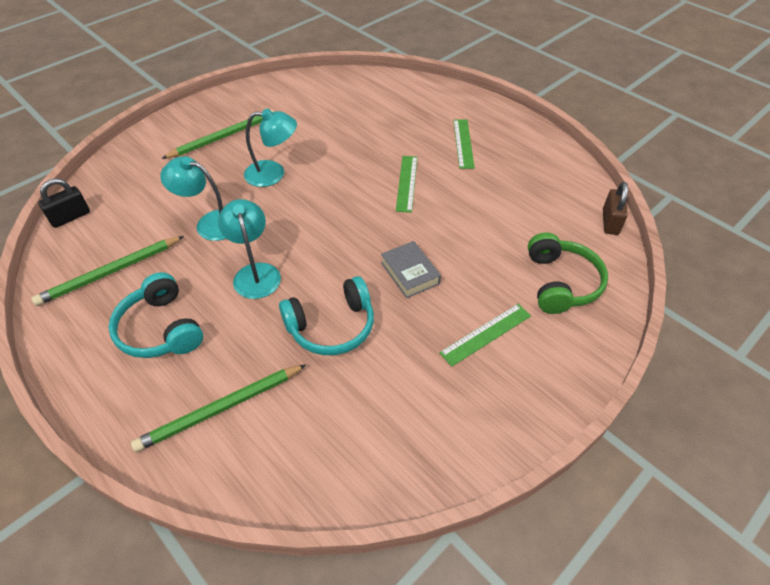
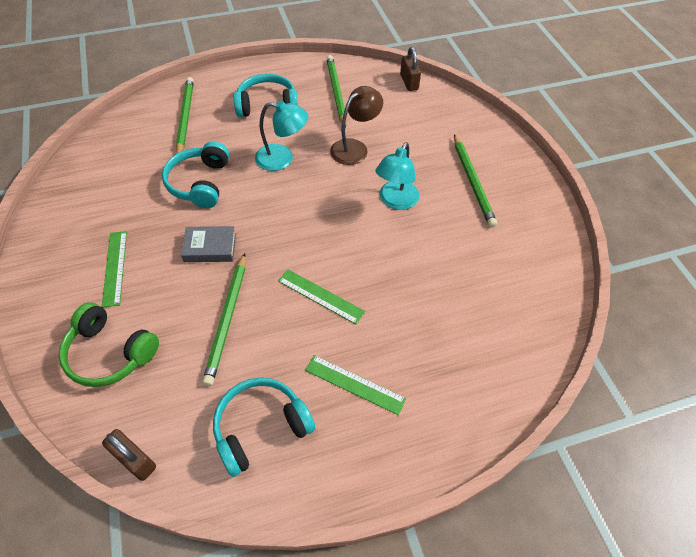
camera: 115 degrees right, 5 degrees up
black padlock [38,178,90,228] -> brown padlock [400,47,421,91]
turquoise lamp [160,156,226,241] -> brown lamp [330,86,383,165]
none -> green pencil [202,253,246,386]
none -> turquoise headphones [213,378,315,477]

